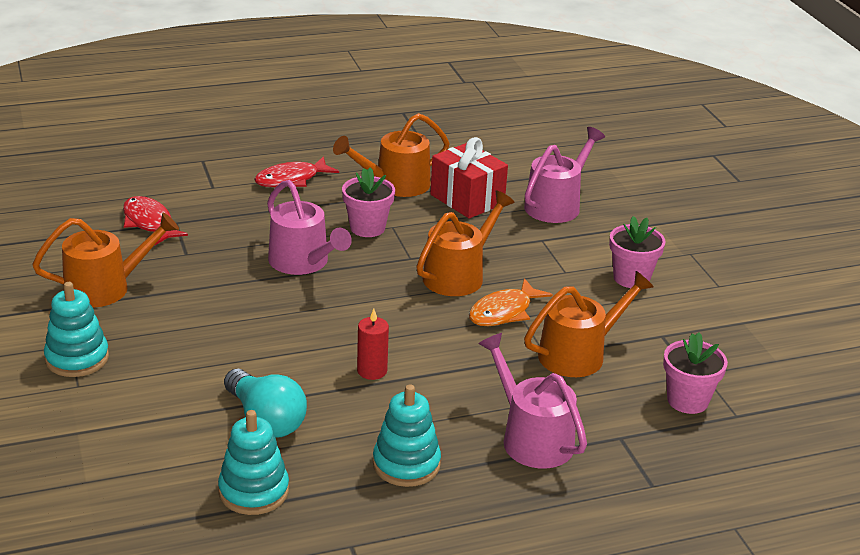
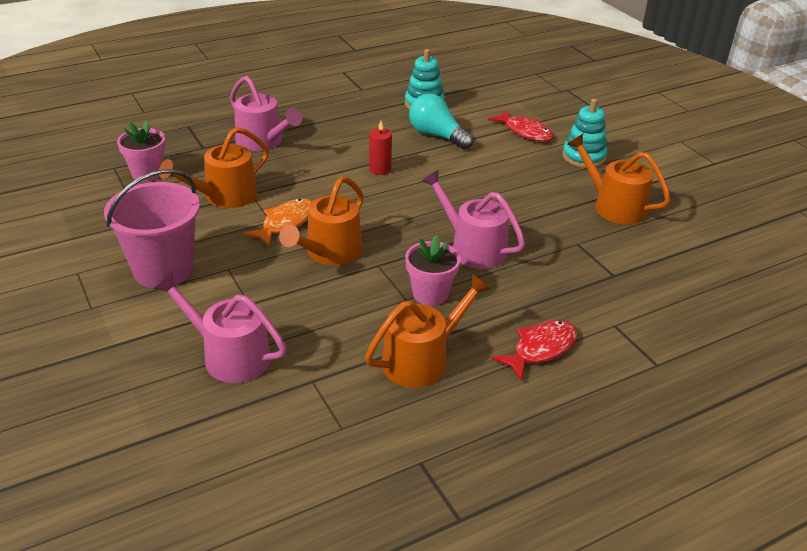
camera: 170 degrees right, 5 degrees up
orange watering can [32,212,179,308] -> orange watering can turned 75 degrees clockwise [568,134,671,224]
red fish [123,196,188,246] -> red fish moved to [488,110,554,141]
turquoise stacking toy [373,384,441,487] -> none
red gift [430,137,508,219] -> none
pink watering can [524,127,605,223] -> pink watering can turned 90 degrees clockwise [154,272,286,383]
pink flower pot [609,216,666,288] -> pink bucket [104,169,200,288]

